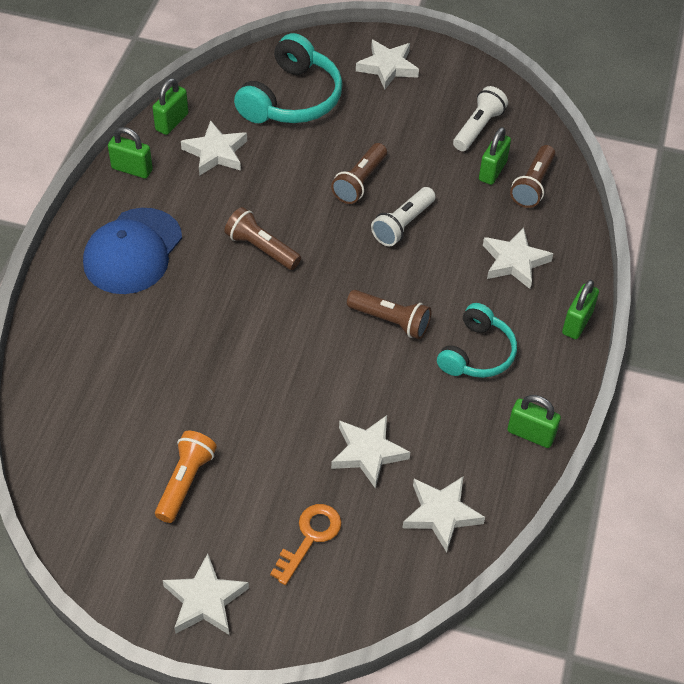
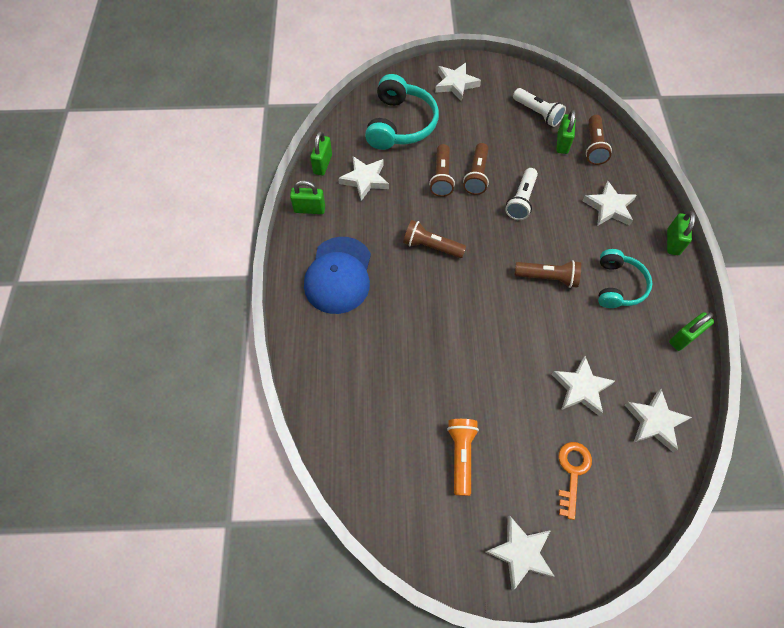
camera: 15 degrees left, 10 degrees up
white flashlight [453,86,508,151] -> white flashlight turned 120 degrees clockwise [513,88,566,127]
green padlock [507,395,561,448] -> green padlock turned 45 degrees counterclockwise [669,312,714,351]
none -> brown flashlight [429,144,455,197]

